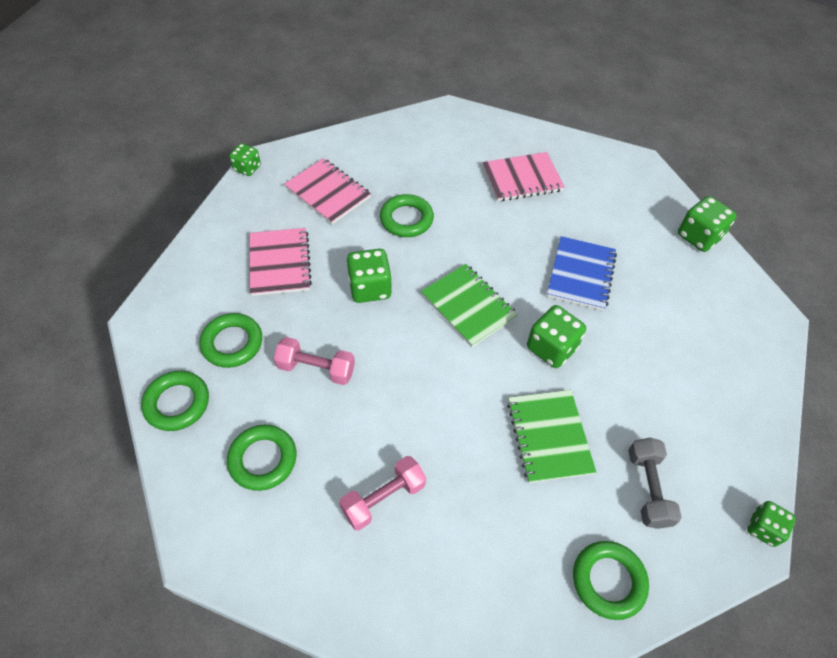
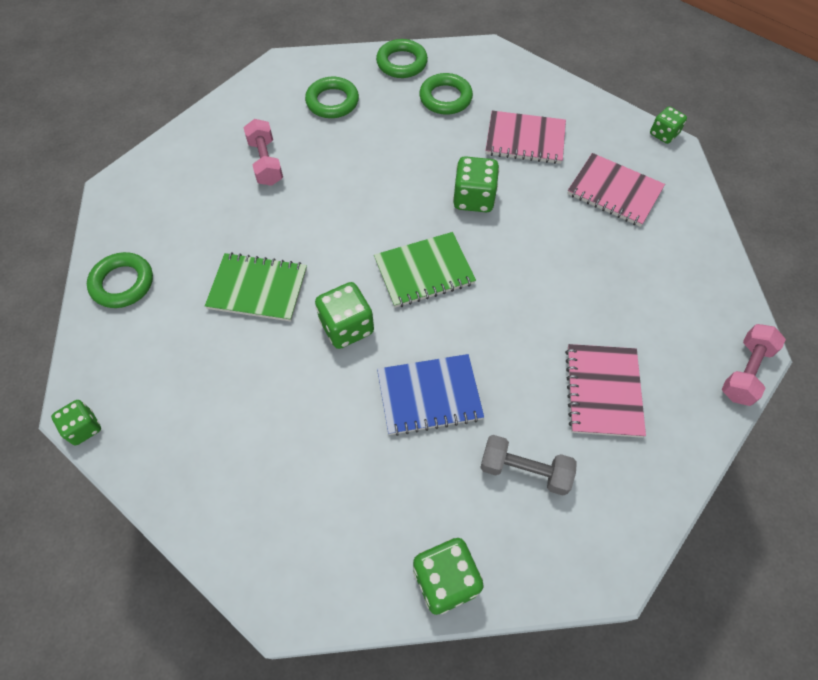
camera: 110 degrees right, 5 degrees up
pink dumbbell [274,337,355,385] -> pink dumbbell moved to [722,324,786,406]
pink notebook [284,158,371,224] -> pink notebook turned 60 degrees clockwise [567,153,665,227]
green ring [380,194,434,237] -> none
blue notebook [547,236,617,311] -> blue notebook turned 45 degrees counterclockwise [377,354,484,436]
grey dumbbell [628,438,682,529] -> grey dumbbell moved to [480,435,577,496]

